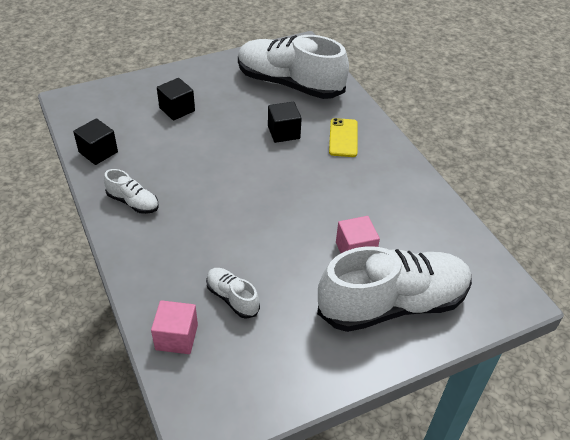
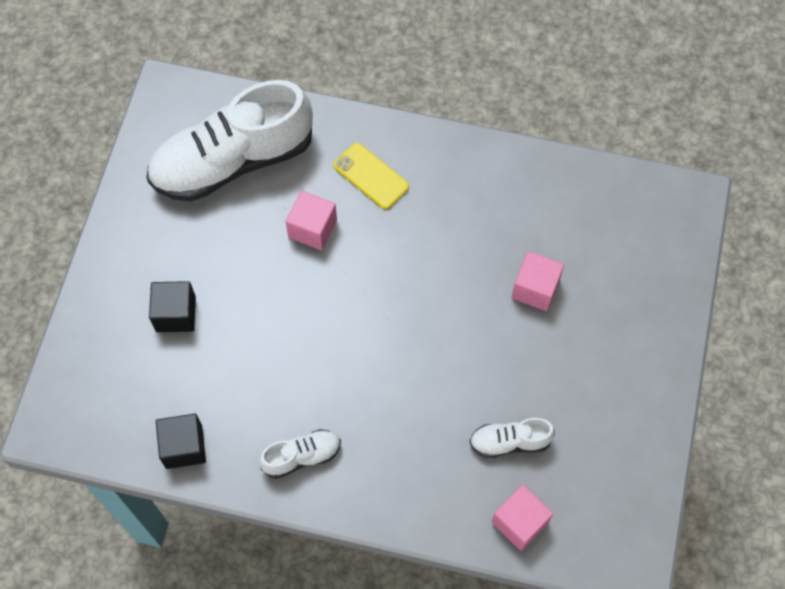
camera: 50 degrees left, 20 degrees up
black cube [268,102,302,143] -> pink cube [286,191,337,250]
white shoe [317,246,472,332] -> none

